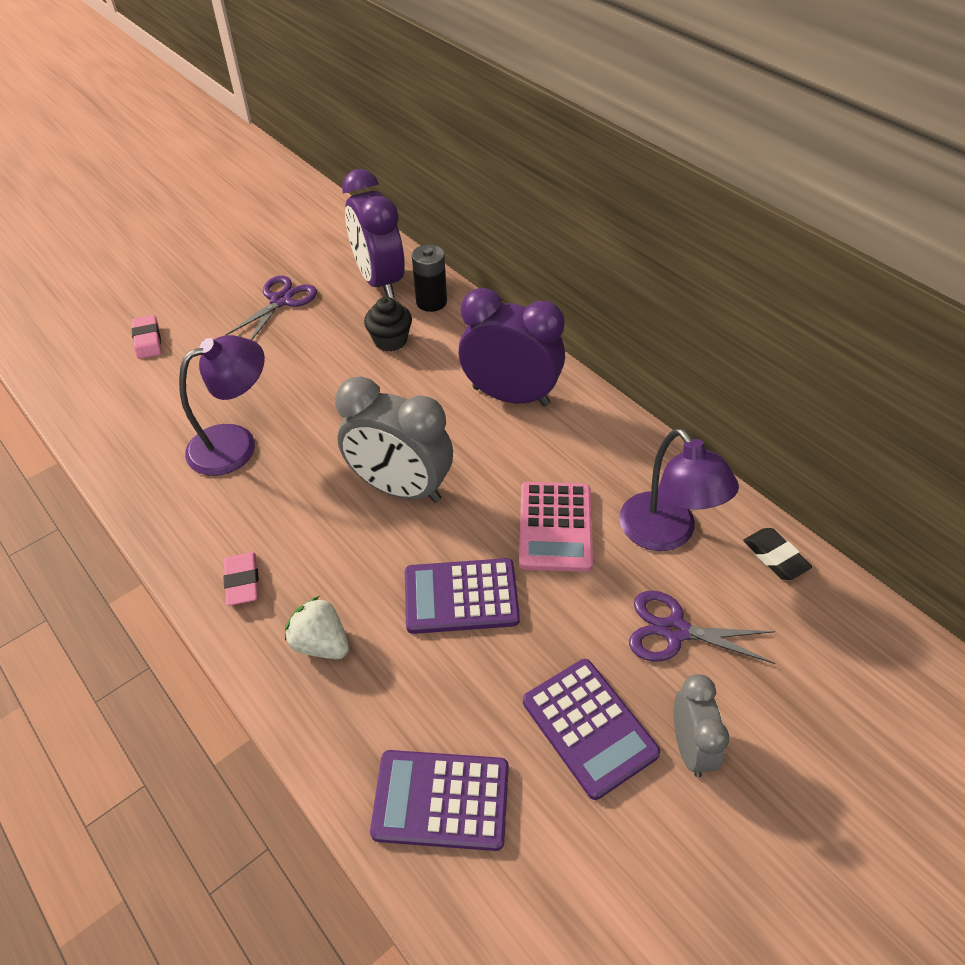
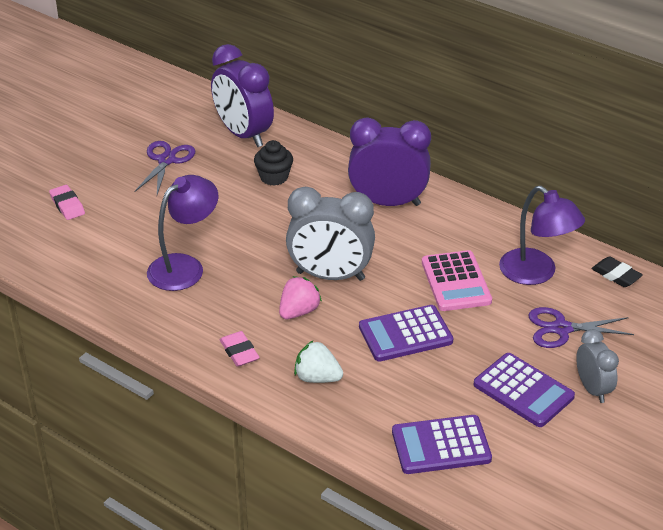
camera: 15 degrees left, 10 degrees down
black battery [412,245,447,312] -> none
none -> pink strawberry [279,276,322,319]

